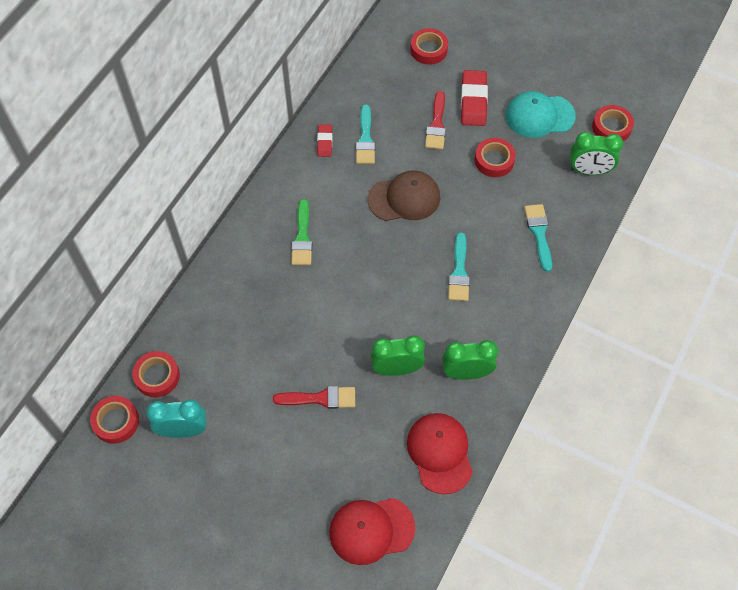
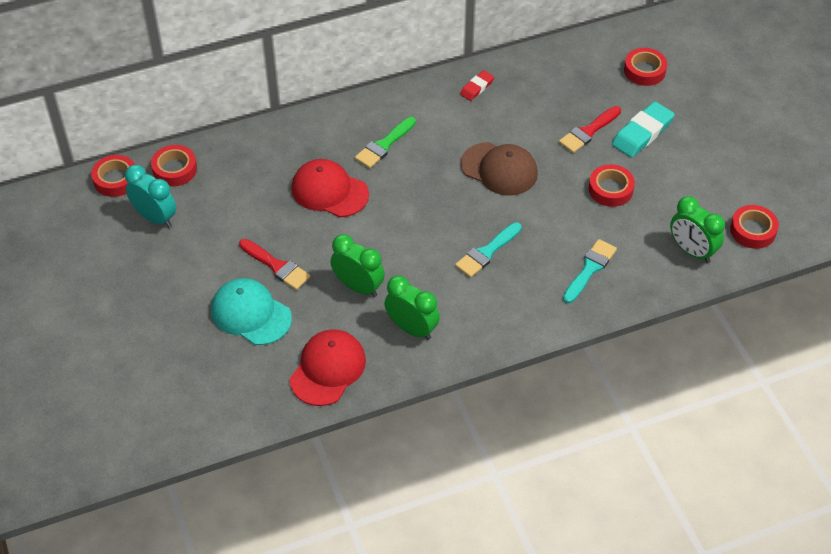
camera: 40 degrees right, 10 degrees down
red cap [329,498,415,565] -> red cap moved to [291,159,369,217]
turquoise brush [356,105,375,164] -> none
red eraser [461,70,488,126] -> turquoise eraser [612,102,675,158]
turquoise cap [506,91,576,138] -> turquoise cap moved to [211,278,292,345]

